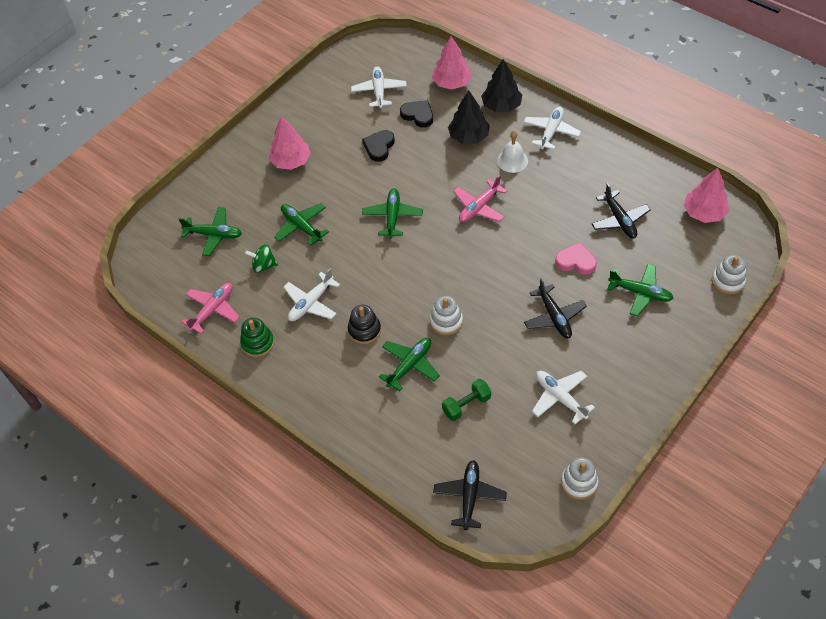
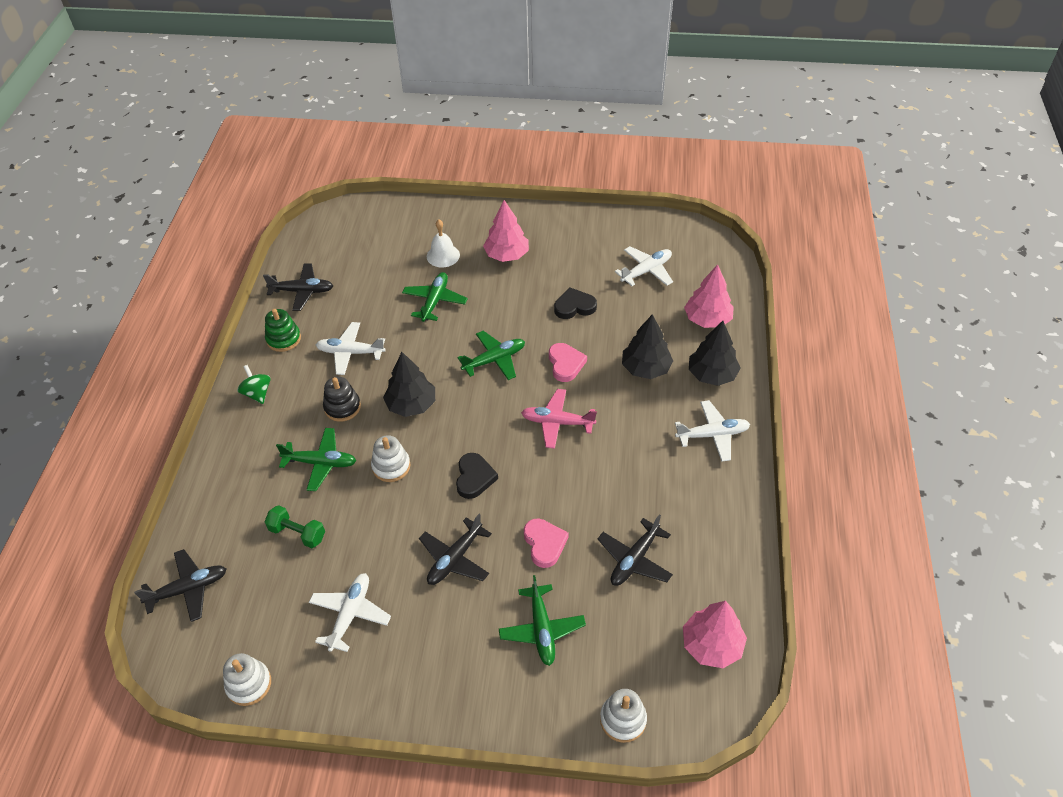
camera: 55 degrees right, 5 degrees down
green plane [178,207,242,256] -> none
pink plane [182,283,240,334] -> black plane [263,263,333,311]
green spinning top [245,244,278,273] -> green spinning top moved to [237,365,271,404]
black heart [400,100,433,128] -> black heart moved to [456,453,498,499]
white bell [497,130,528,173] -> white bell moved to [427,219,460,267]
none -> black tree [383,352,435,417]
none -> pink heart [549,343,587,382]

